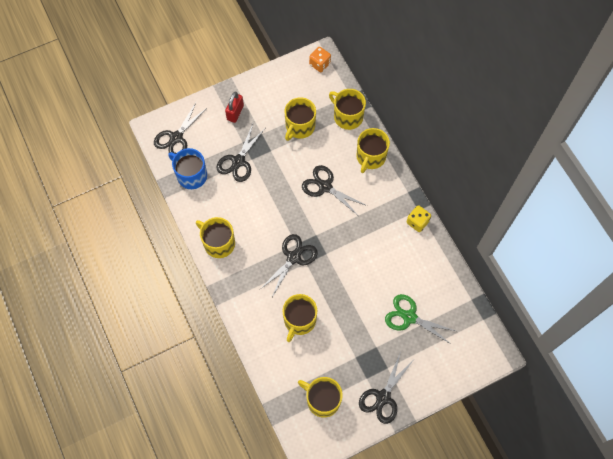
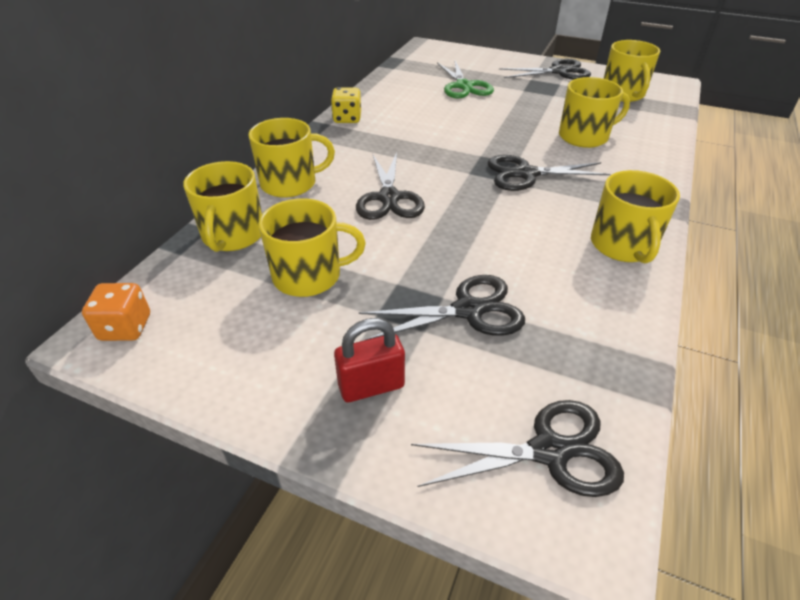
camera: 130 degrees left, 25 degrees down
blue mug [168,148,207,189] -> none

